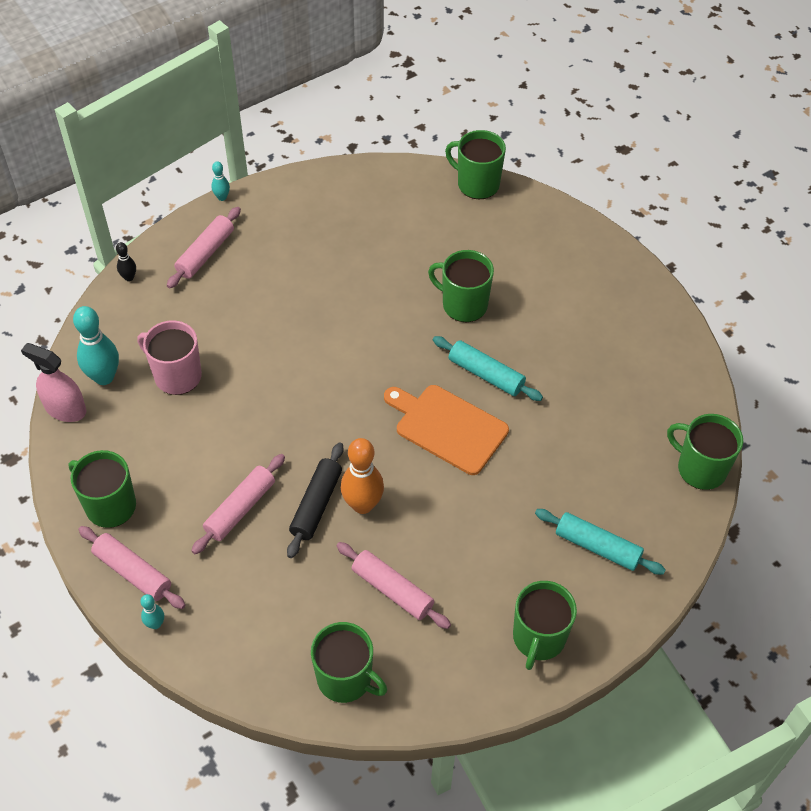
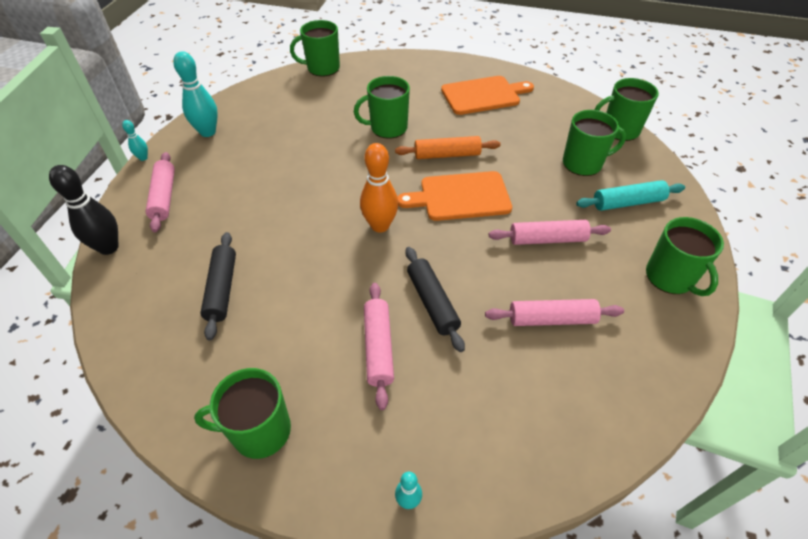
camera: 40 degrees left, 5 degrees down
pink spray bottle [21,343,86,422] -> none
turquoise bowling pin [73,306,119,385] -> turquoise bowling pin moved to [173,51,218,137]
pink rolling pin [78,526,185,609] -> pink rolling pin moved to [489,220,611,245]
black bowling pin [116,242,136,281] -> black bowling pin [49,165,119,255], size x2.00
pink mug [137,320,202,395] -> black rolling pin [200,232,236,340]
green mug [311,622,387,703] -> green mug moved to [563,110,626,176]
orange bowling pin [341,438,384,514] -> orange bowling pin moved to [360,143,398,233]
turquoise rolling pin [433,336,543,401] -> orange rolling pin [395,136,501,159]
none -> orange cutting board [441,76,534,115]

